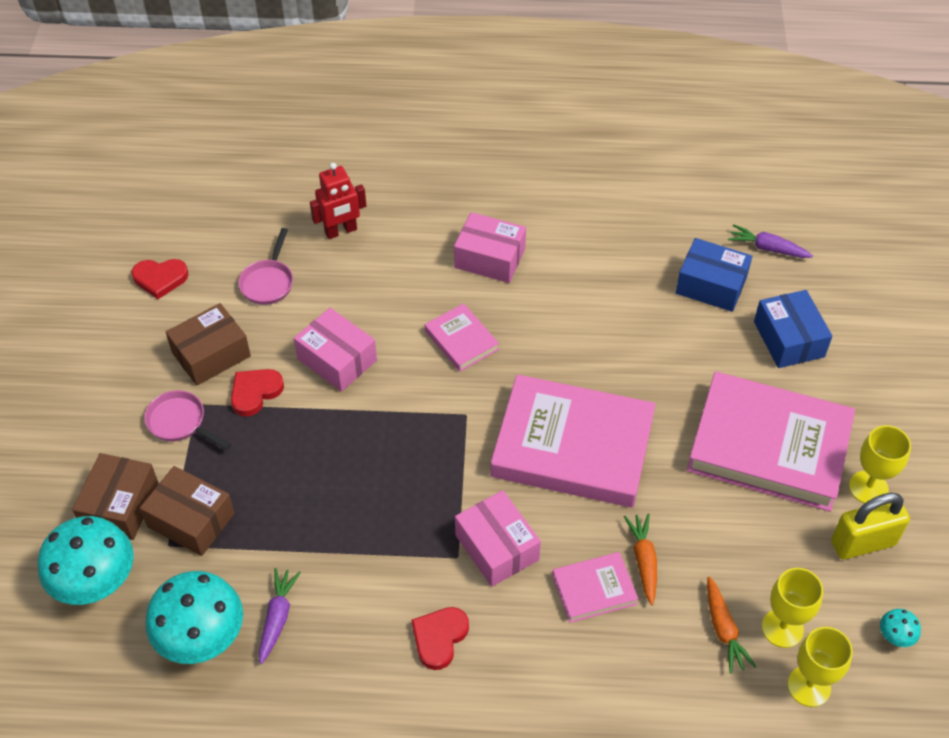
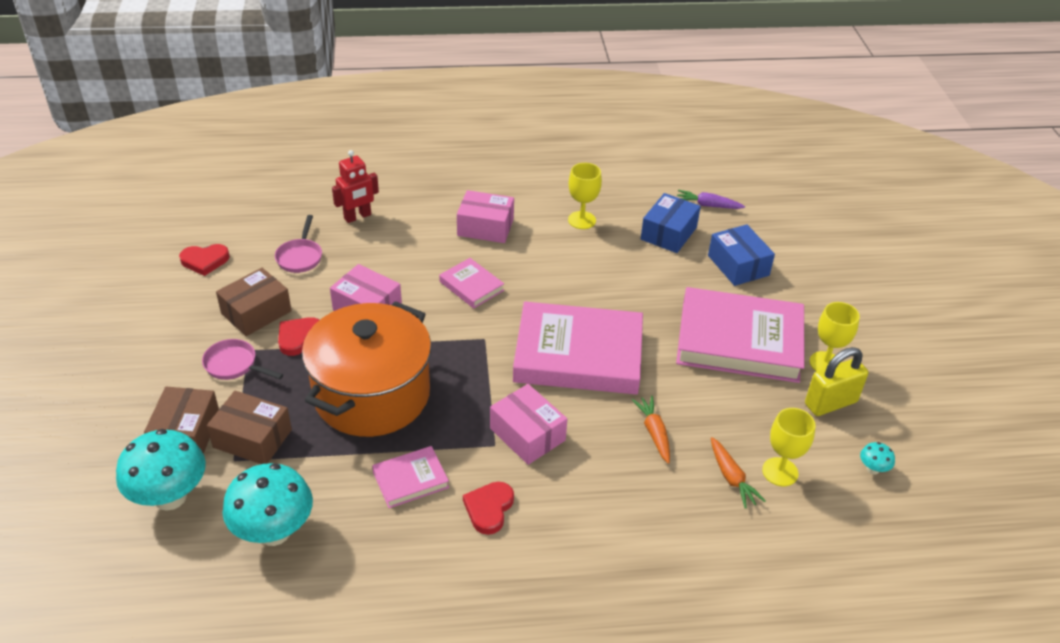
camera: 10 degrees left, 10 degrees down
purple carrot [259,568,301,664] -> none
pink book [552,552,638,623] -> pink book moved to [372,446,449,508]
blue box [676,238,752,312] -> blue box turned 75 degrees counterclockwise [641,193,701,253]
yellow goblet [788,627,853,707] -> yellow goblet moved to [568,163,602,229]
none -> orange pot [302,301,432,437]

